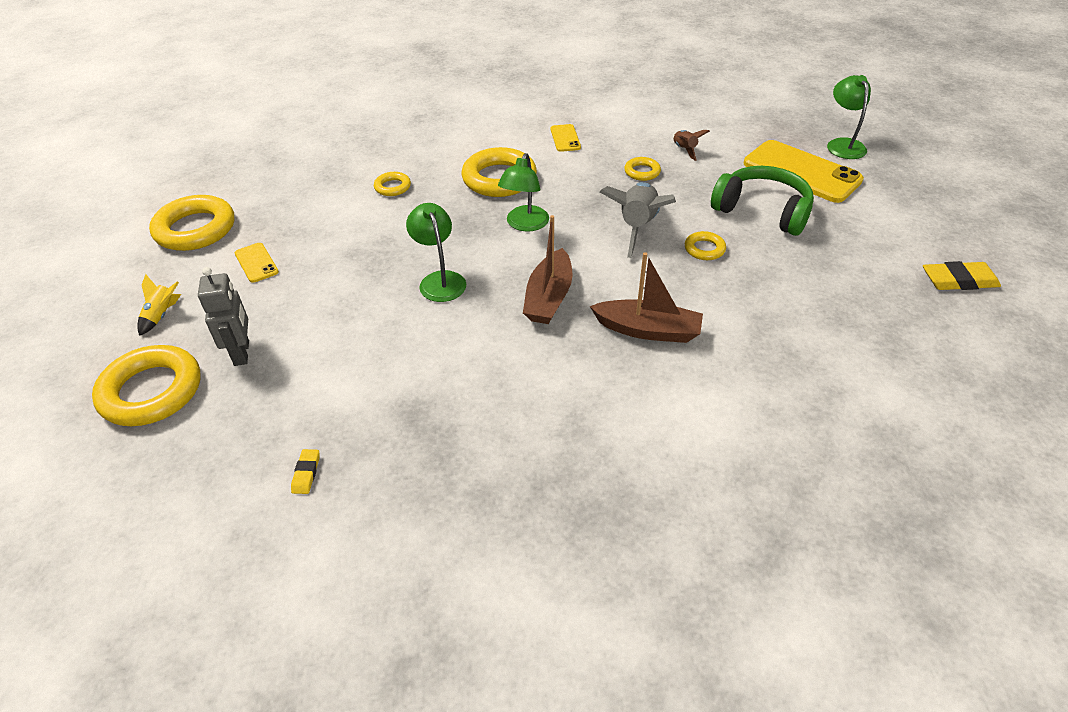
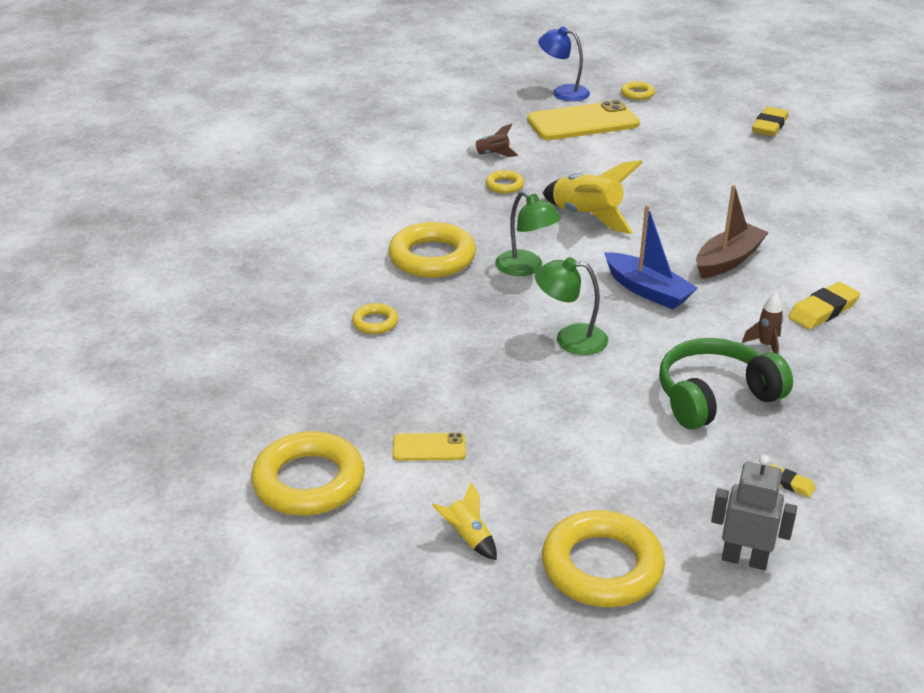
camera: 60 degrees left, 10 degrees down
grey robot [198,267,249,366] -> grey robot moved to [711,455,797,570]
brown boat [523,215,572,324] -> blue boat [604,205,698,309]
yellow phone [551,124,581,152] -> none
grey rocket [600,182,676,258] -> yellow rocket [543,160,643,234]
yellow ring [685,231,726,260] -> yellow ring moved to [621,81,655,100]
green headphones [711,166,814,236] -> green headphones moved to [659,338,793,429]
green lamp [827,75,871,159] -> blue lamp [538,26,590,101]
none -> brown rocket [742,293,784,354]
none -> yellow eraser [788,282,860,330]

